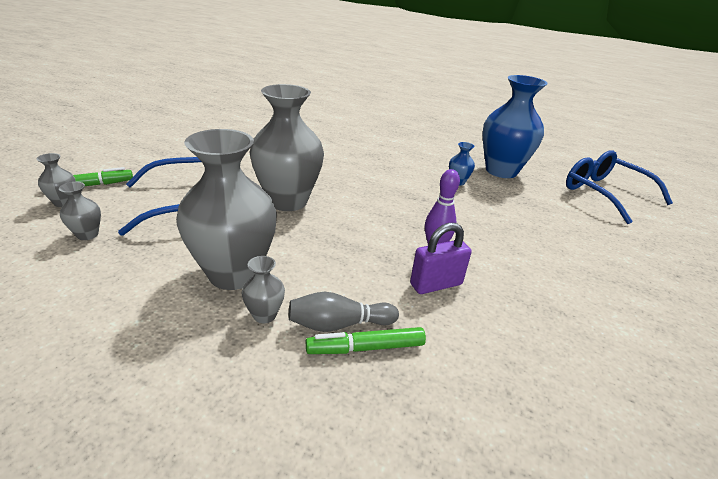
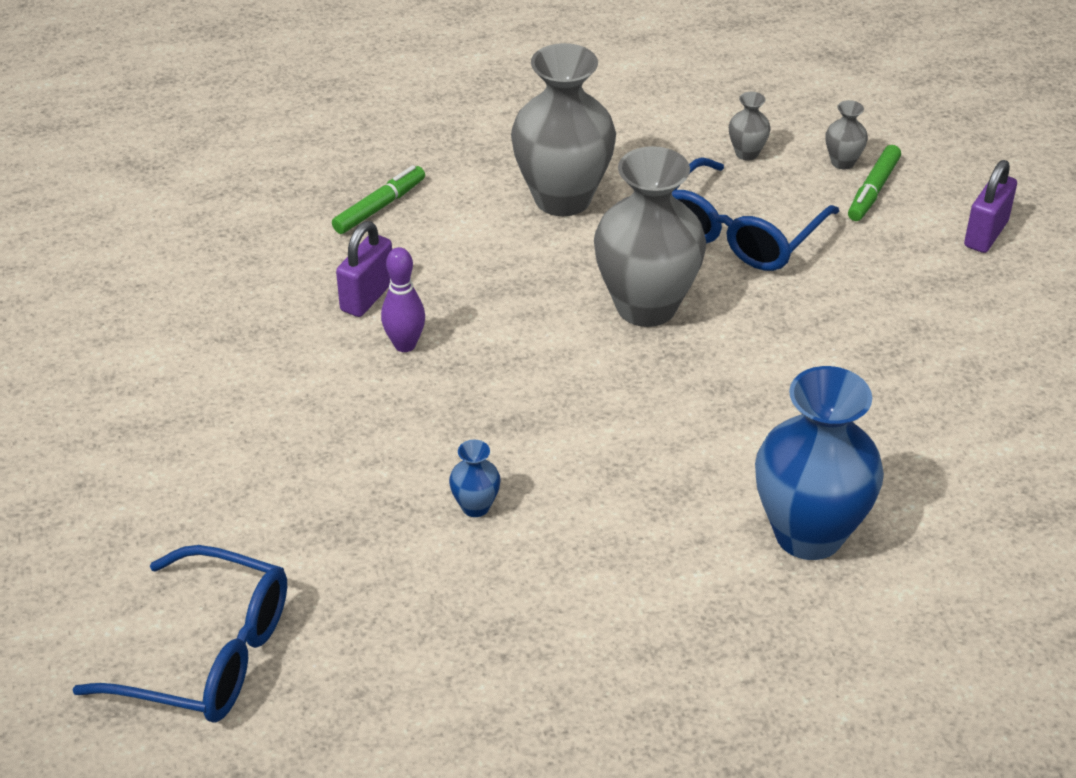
camera: 145 degrees right, 10 degrees up
grey vase [242,256,285,323] -> none
grey bowling pin [289,292,399,332] -> none
blue vase [483,75,548,178] -> blue vase moved to [755,366,884,560]
none -> purple padlock [964,160,1017,253]

